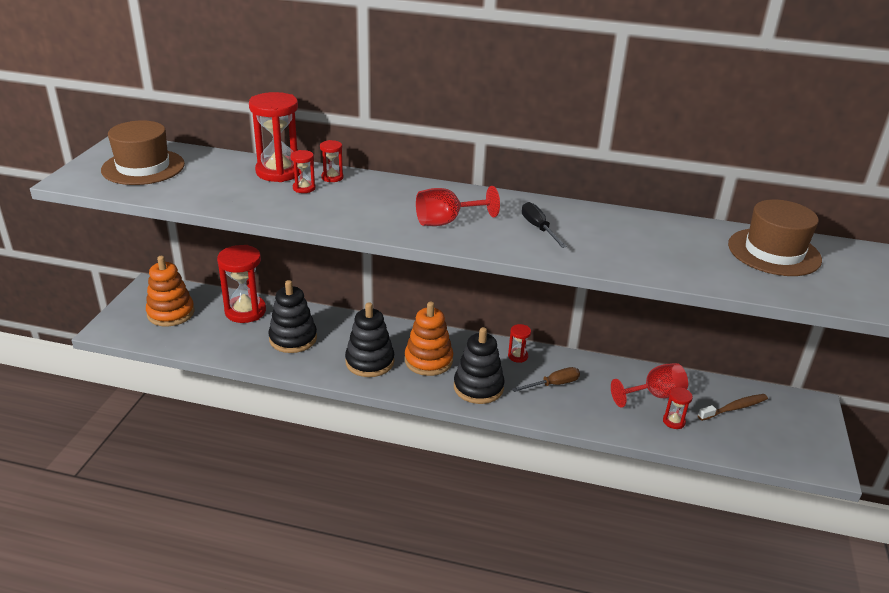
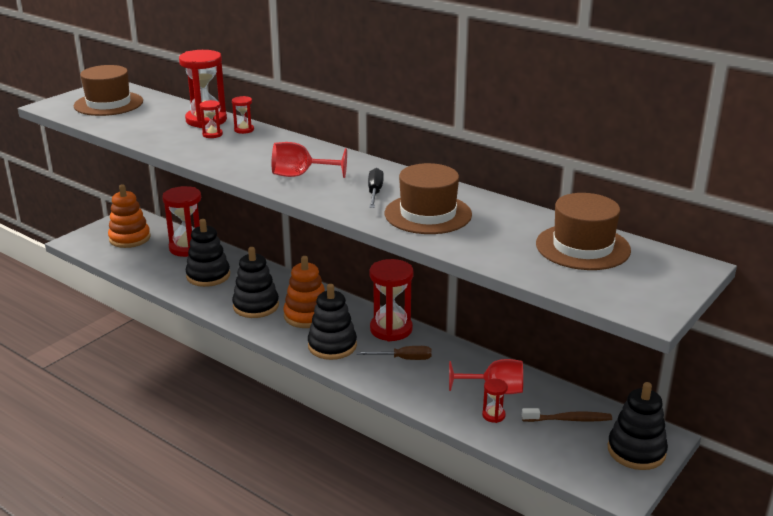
camera: 25 degrees right, 5 degrees down
red hourglass [508,324,531,363] -> red hourglass [370,259,413,342], size x2.11
none -> brown hat [385,163,472,234]
none -> black stacking toy [608,382,668,470]

